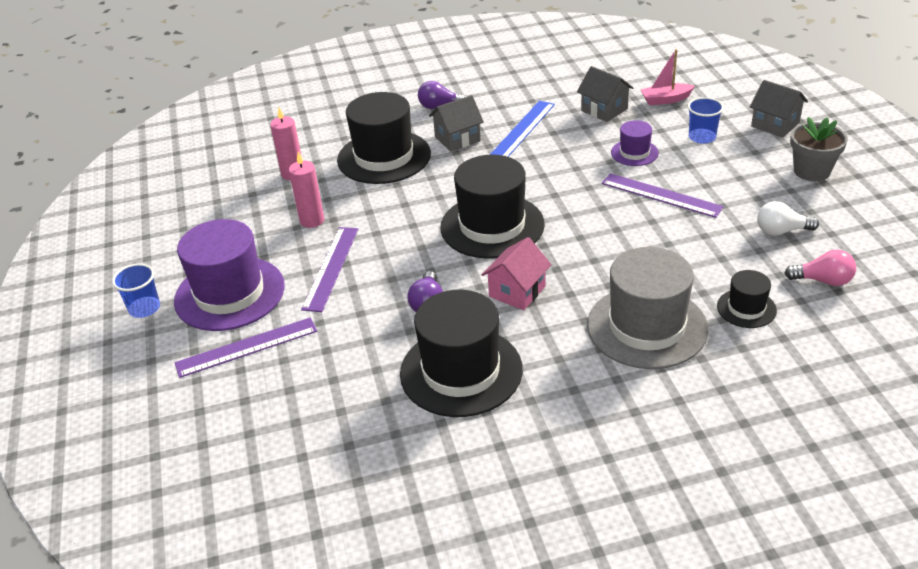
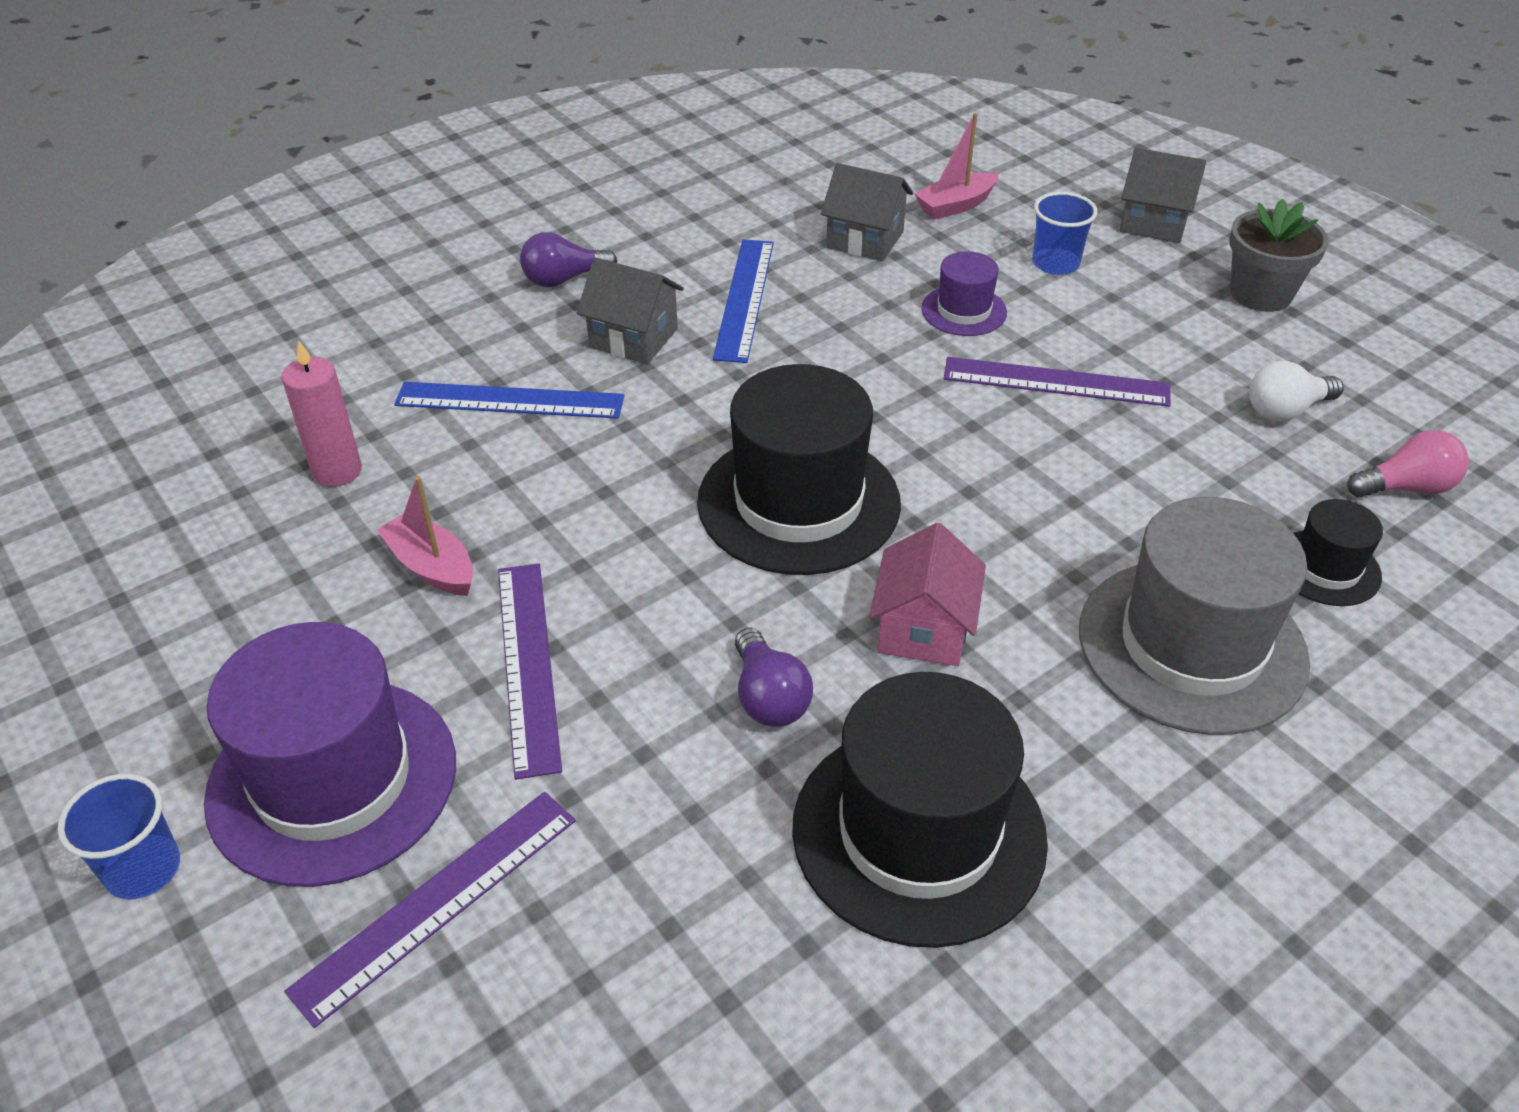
camera: 25 degrees left, 5 degrees up
pink candle [289,152,324,228] -> pink boat [377,476,473,596]
black hat [337,92,431,184] -> blue ruler [394,382,625,419]
grey house [429,95,484,152] -> grey house turned 75 degrees clockwise [577,258,684,364]

